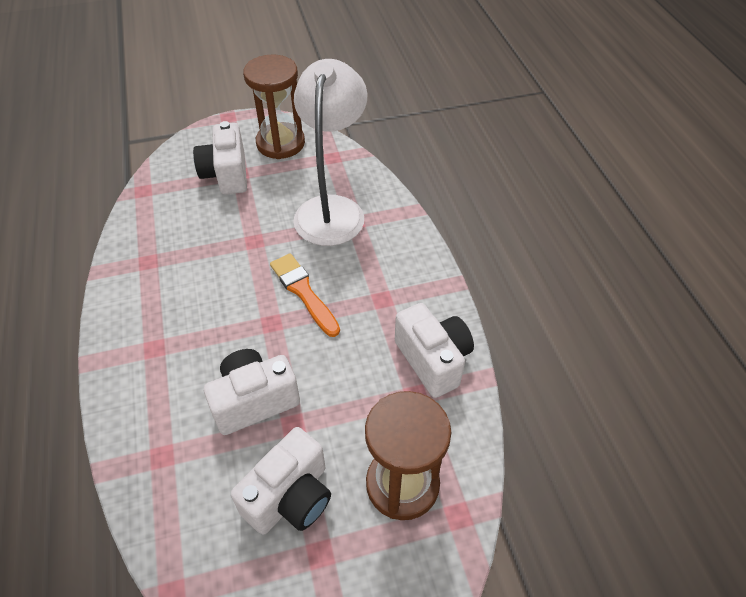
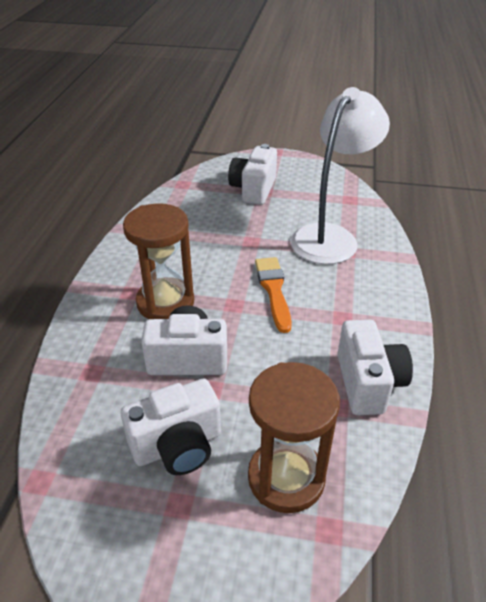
camera: 25 degrees right, 10 degrees down
brown hourglass [243,54,305,159] -> brown hourglass moved to [123,203,194,319]

